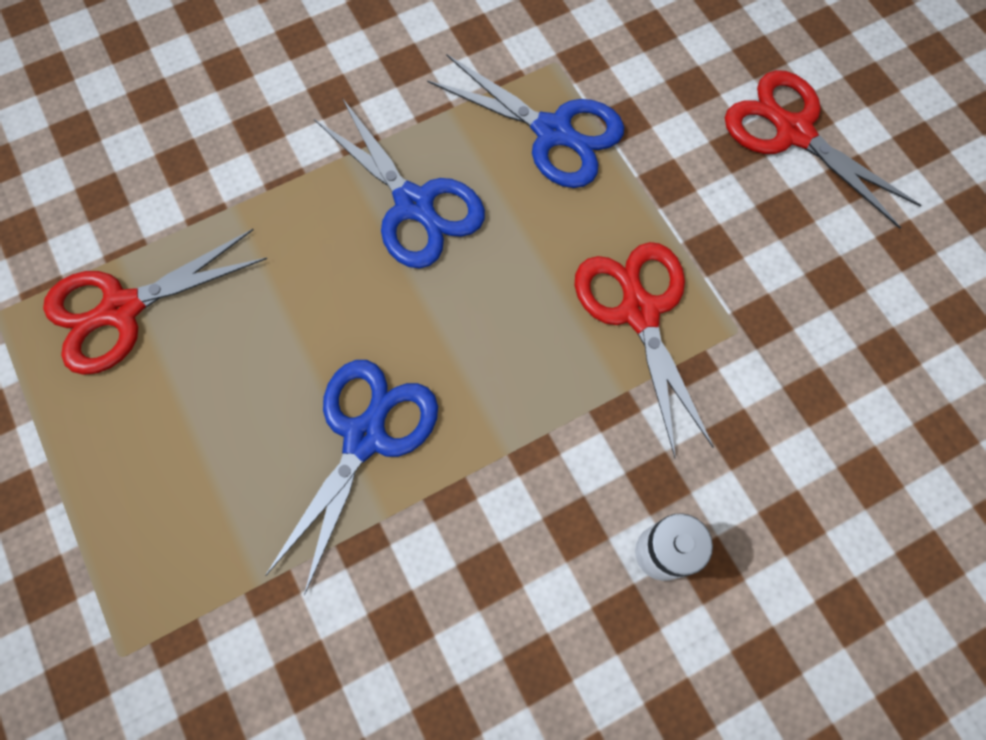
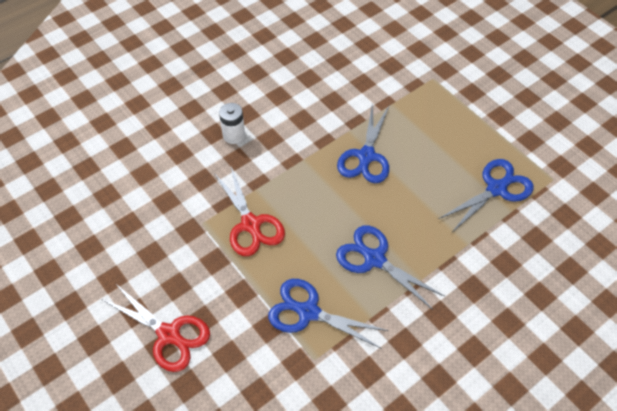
camera: 170 degrees right, 15 degrees down
red scissors [43,229,268,375] -> blue scissors [439,159,534,232]

